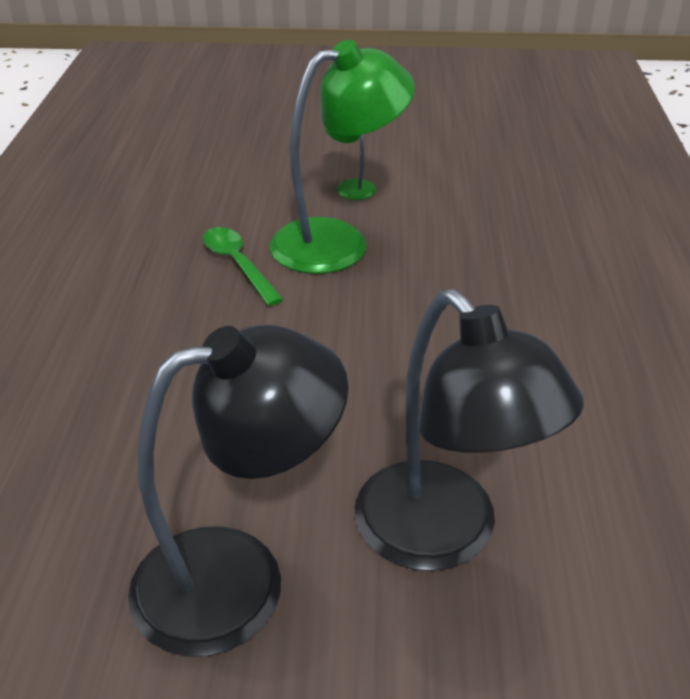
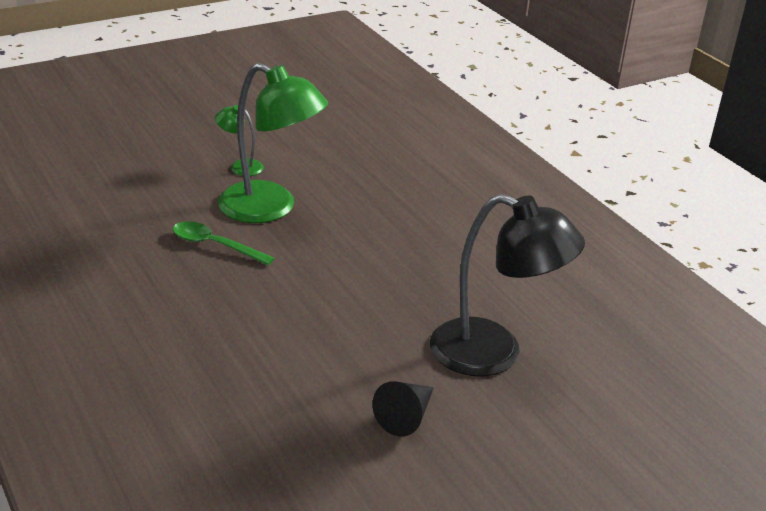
camera: 35 degrees left, 5 degrees down
black lamp [128,325,349,657] -> black cone [372,381,434,436]
green lamp [270,40,415,274] -> green lamp turned 90 degrees clockwise [218,63,328,223]

